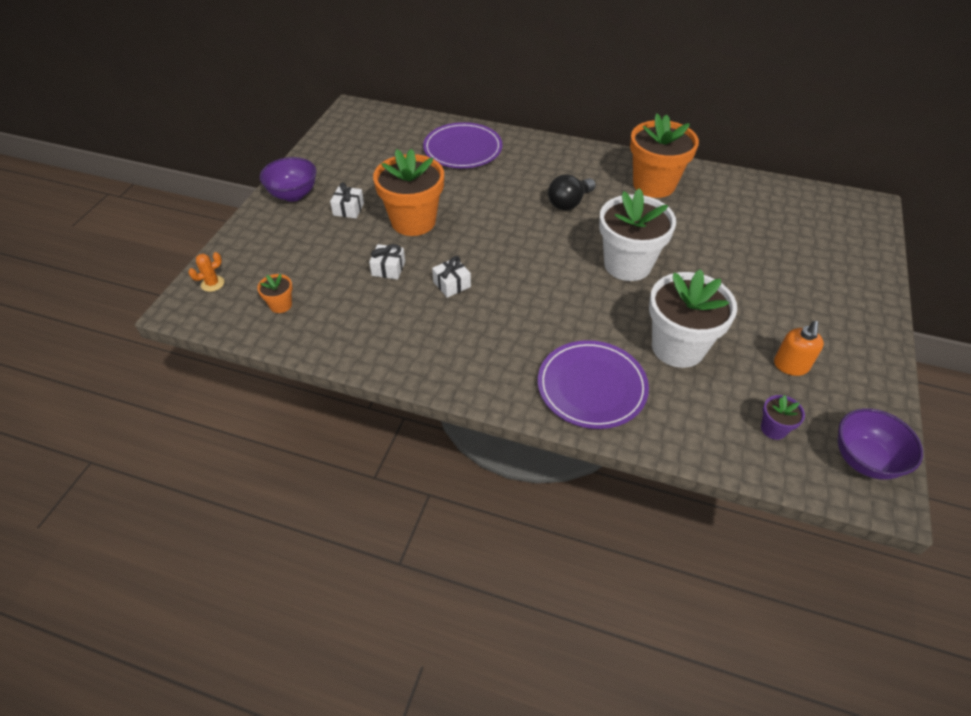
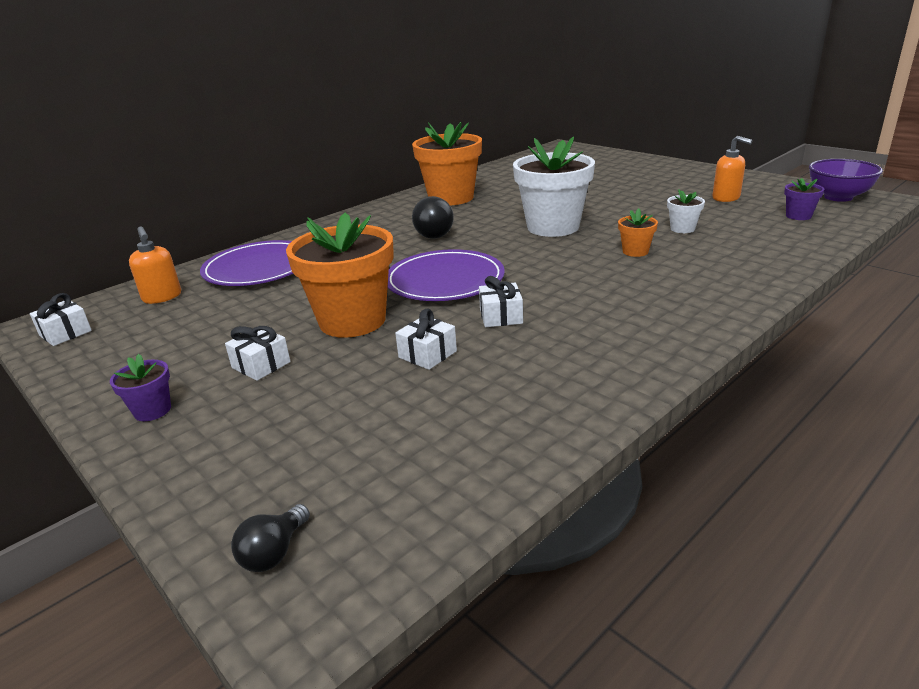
camera: 60 degrees left, 20 degrees down
orange cactus [188,252,224,292] -> black light bulb [231,504,310,572]
orange flower pot [257,274,293,313] -> orange flower pot moved to [618,208,658,257]
purple bowl [260,157,316,202] -> purple flower pot [110,354,171,421]
purple plate [538,340,649,429] -> purple plate moved to [388,249,505,301]
white flower pot [649,269,737,368] -> white flower pot [667,189,705,233], size x0.44
none -> white gift [30,293,92,346]
none -> orange soap dispenser [129,226,181,304]

